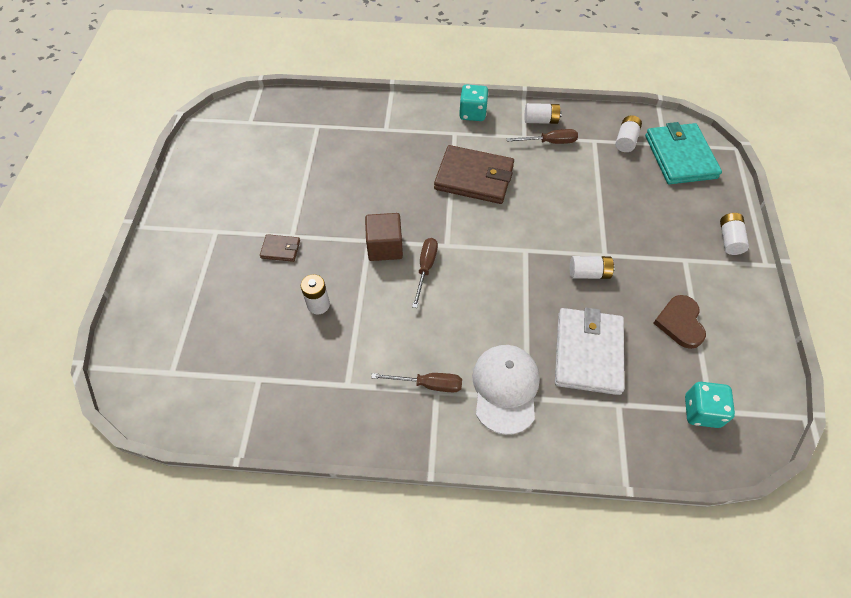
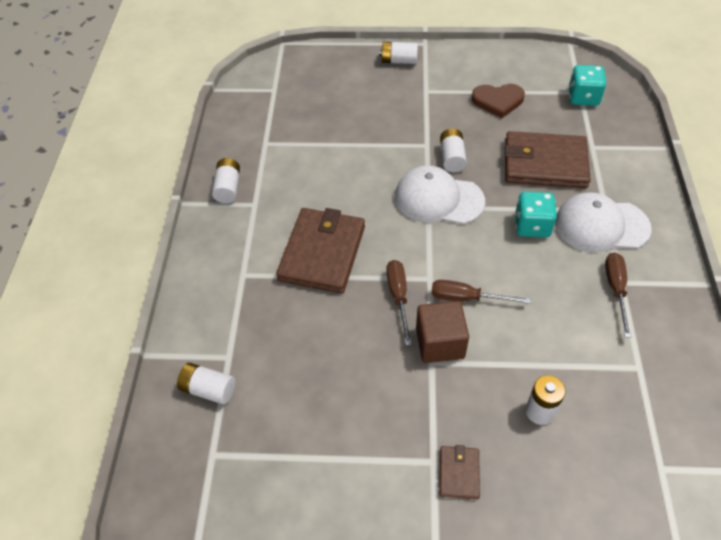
camera: 90 degrees left, 5 degrees down
turquoise dice [459,84,489,121] -> turquoise dice moved to [515,191,557,238]
brown screwdriver [507,129,578,144] -> brown screwdriver moved to [386,260,412,345]
white wallet [555,308,624,395] -> brown wallet [505,131,591,188]
white battery [615,115,642,152] -> white battery moved to [177,363,235,404]
turquoise wallet [645,122,722,184] -> none
none -> white cap [395,165,485,224]

